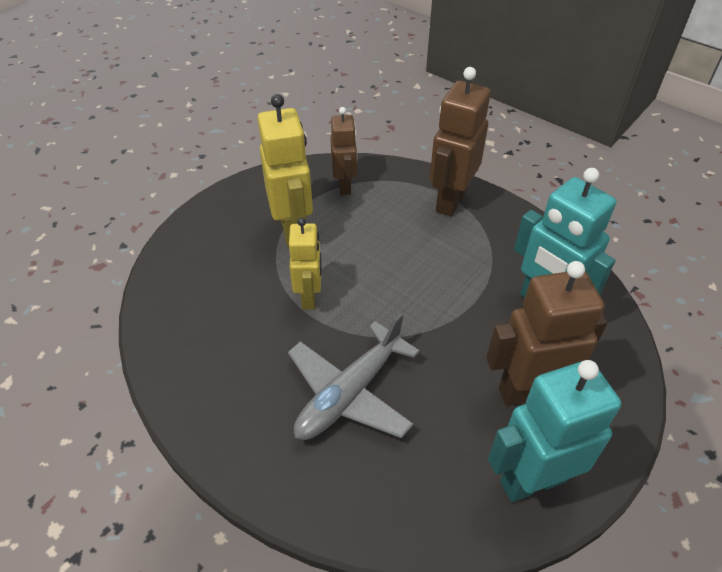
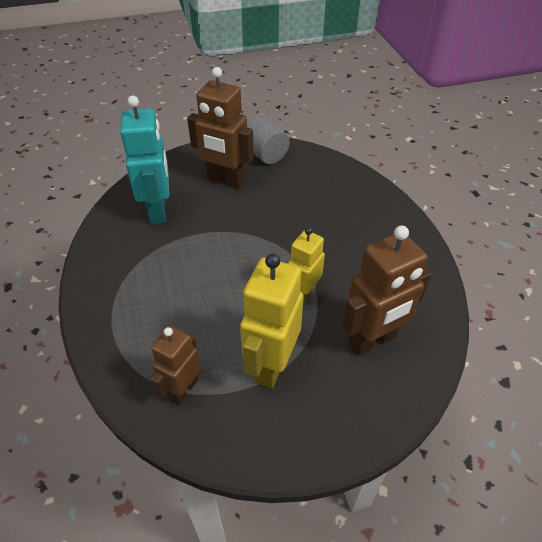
camera: 145 degrees left, 0 degrees up
grey plane [288,313,420,440] -> none
brown robot [430,67,491,216] -> brown robot moved to [342,226,431,356]
turquoise robot [488,360,621,502] -> grey cylinder [247,117,289,164]

